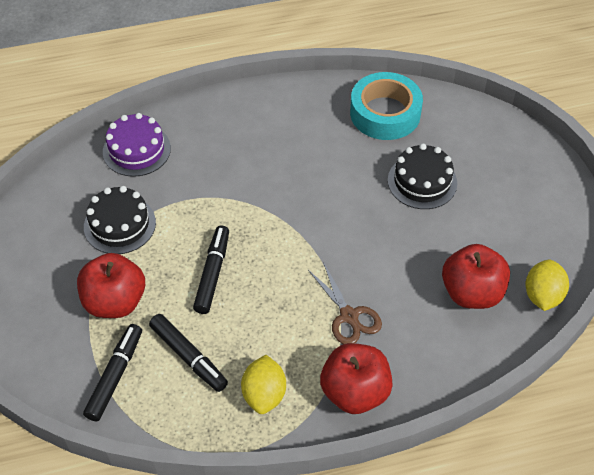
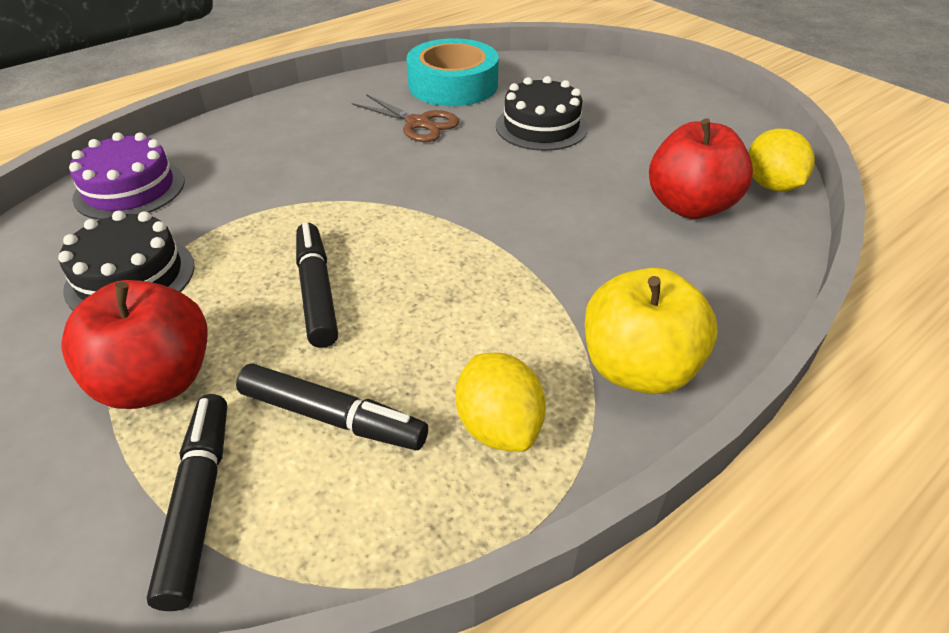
camera: 25 degrees left, 10 degrees down
brown scissors [308,262,382,344] -> brown scissors moved to [352,94,460,142]
red apple [320,343,393,414] -> yellow apple [585,268,718,394]

